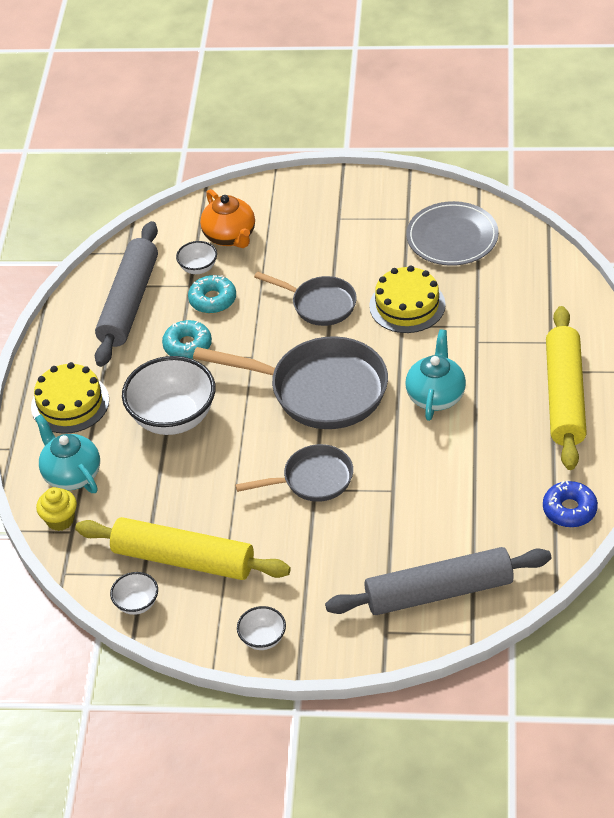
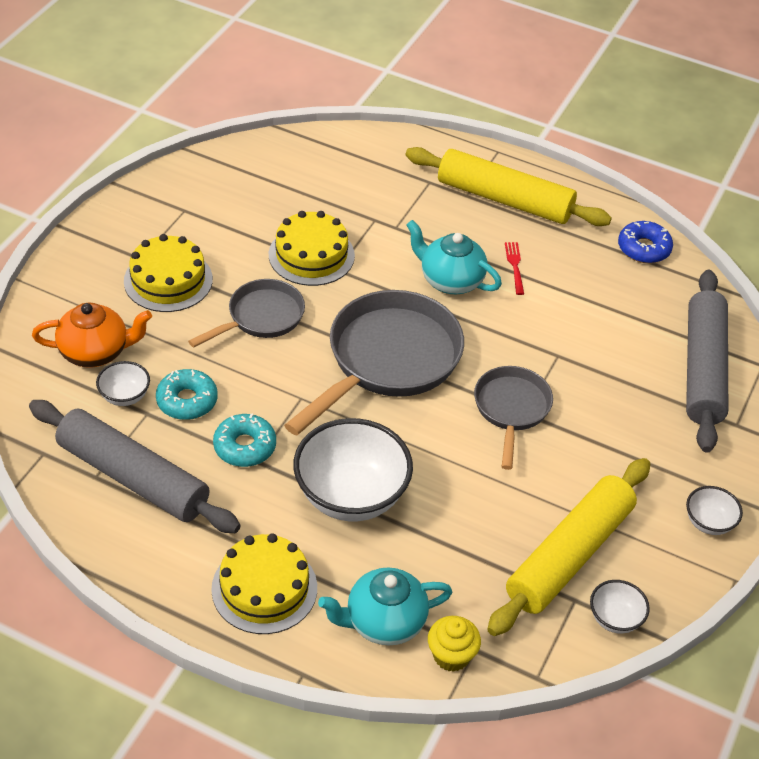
camera: 75 degrees left, 0 degrees up
grey plate [406,201,499,266] -> none
none -> yellow cake [124,234,213,312]
none -> red fork [505,242,524,295]

